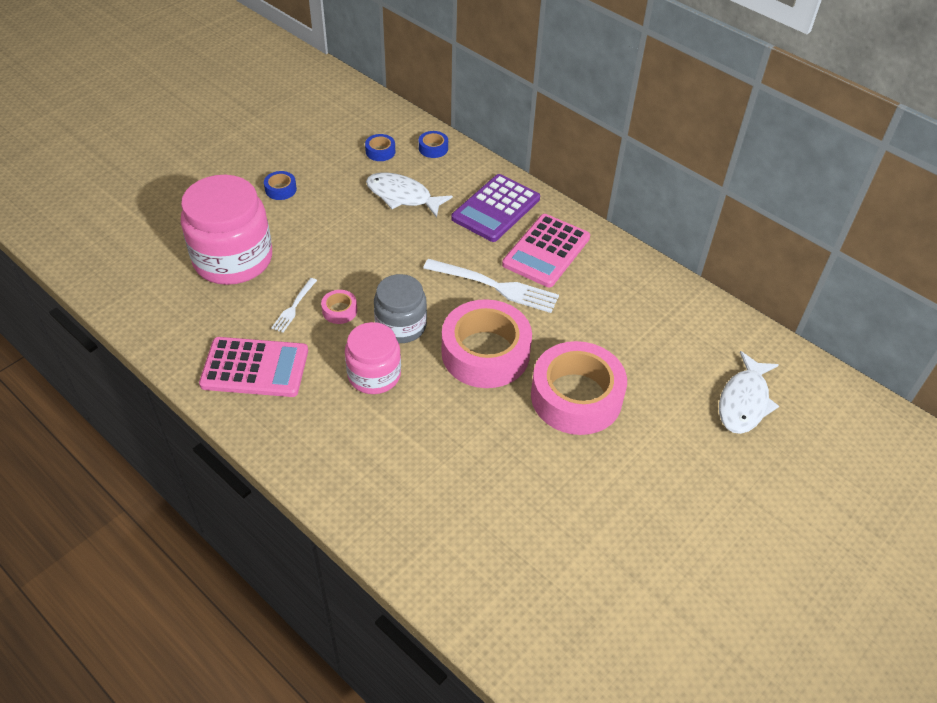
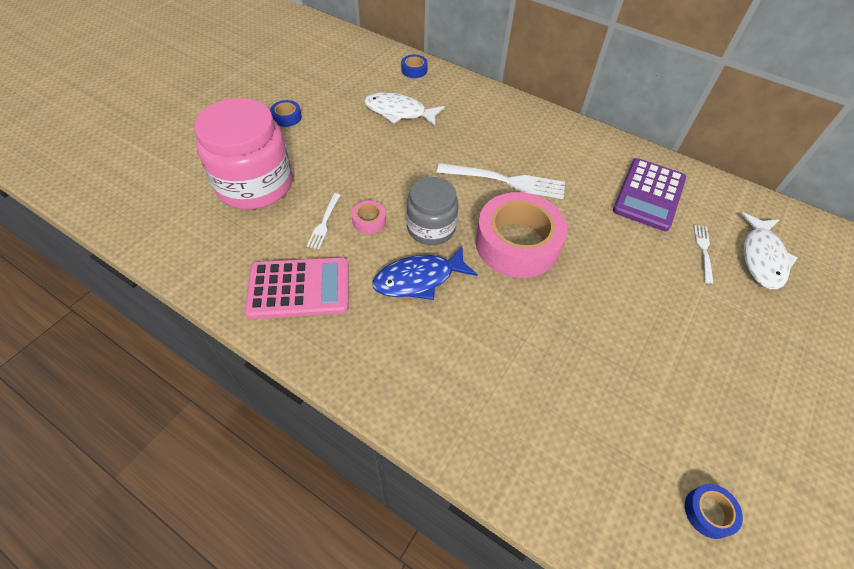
camera: 10 degrees left, 5 degrees up
pink jar [345,322,401,394] -> blue fish [373,246,478,300]
blue tape [365,134,395,161] -> blue tape moved to [685,484,743,539]
purple calculator [451,174,540,242] -> purple calculator moved to [613,158,686,231]
pink calculator [502,214,590,287] -> none
pink tape [531,341,627,435] -> none
none -> white fork [694,225,713,284]

